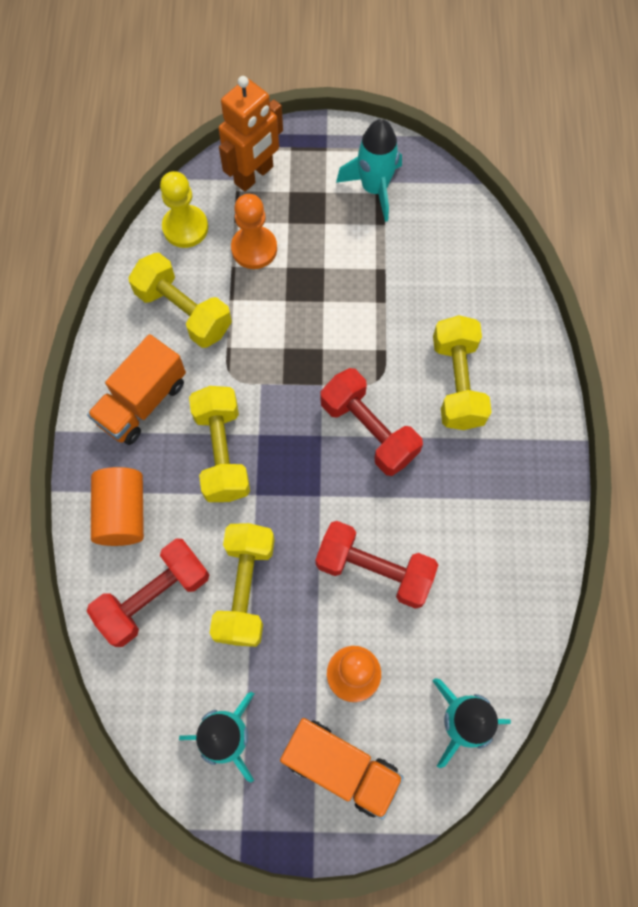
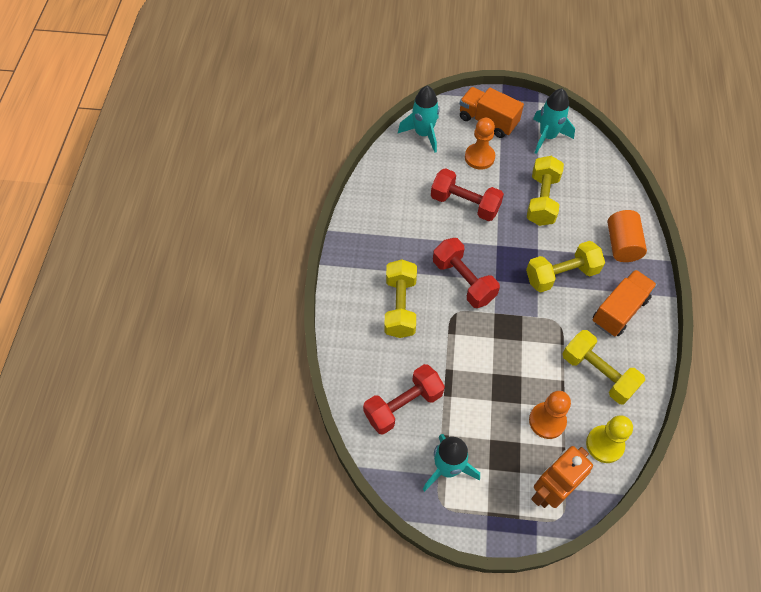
camera: 175 degrees left, 10 degrees down
red dumbbell [87,539,210,647] -> red dumbbell moved to [363,364,445,435]
yellow dumbbell [189,386,250,502] -> yellow dumbbell turned 75 degrees clockwise [526,241,605,292]

